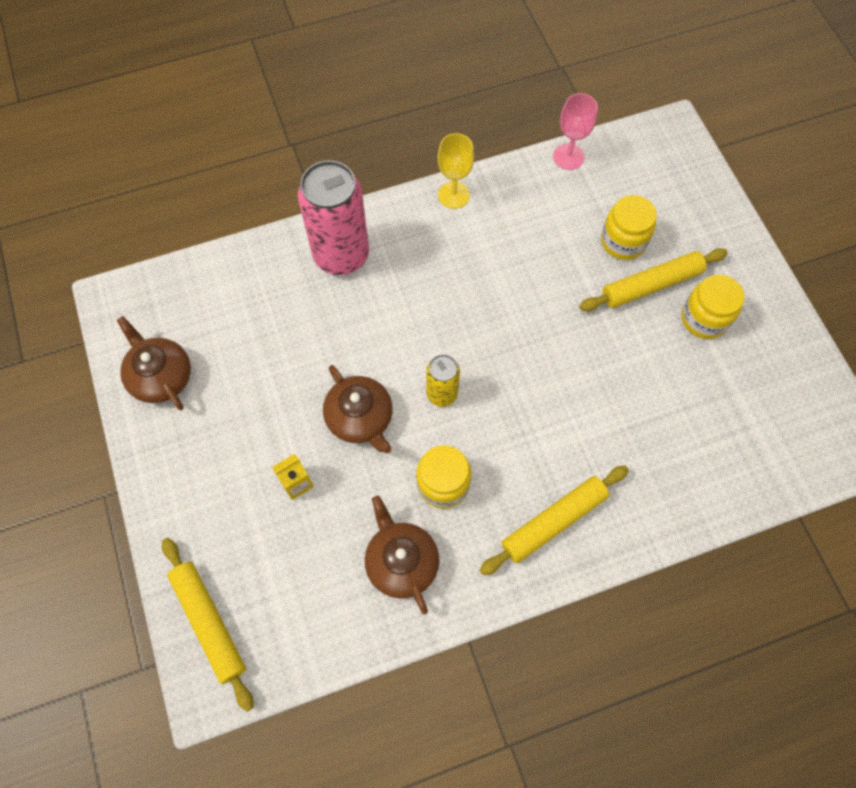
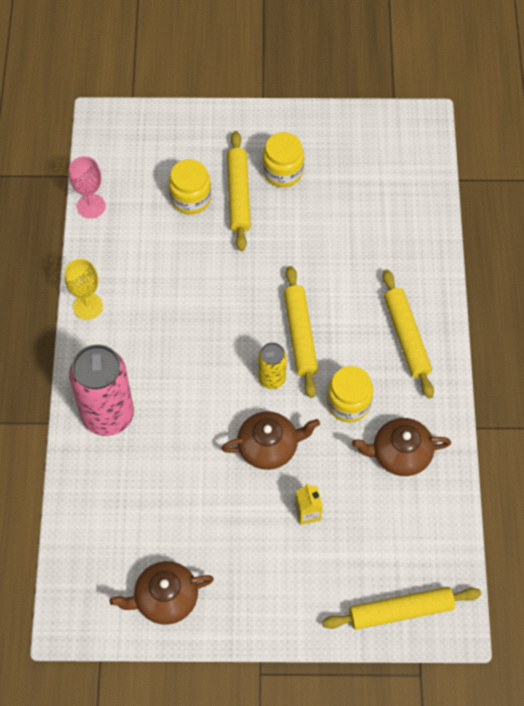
camera: 70 degrees left, 5 degrees down
none -> yellow rolling pin [284,266,318,398]

